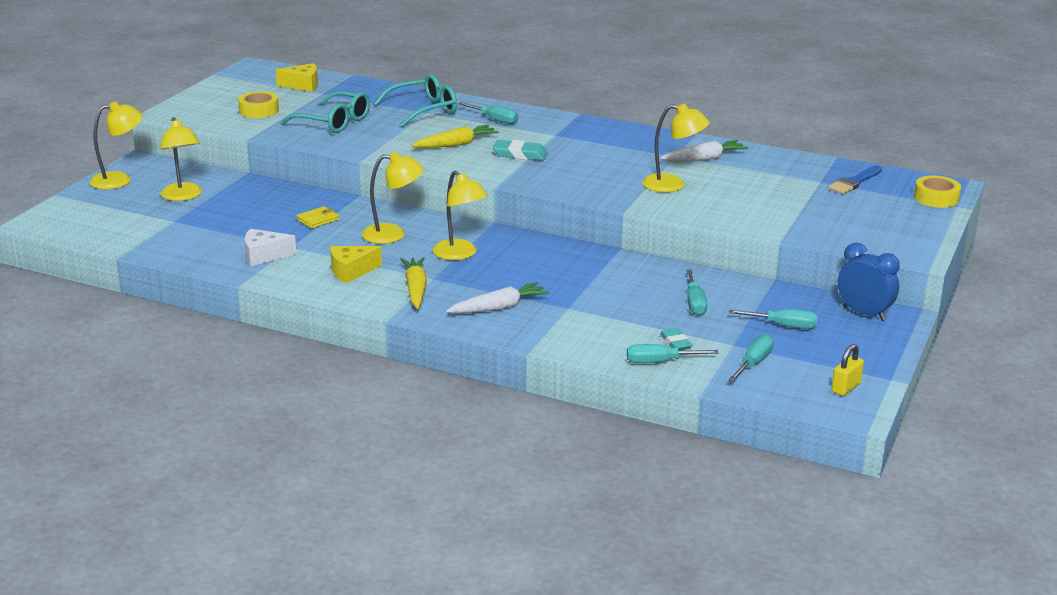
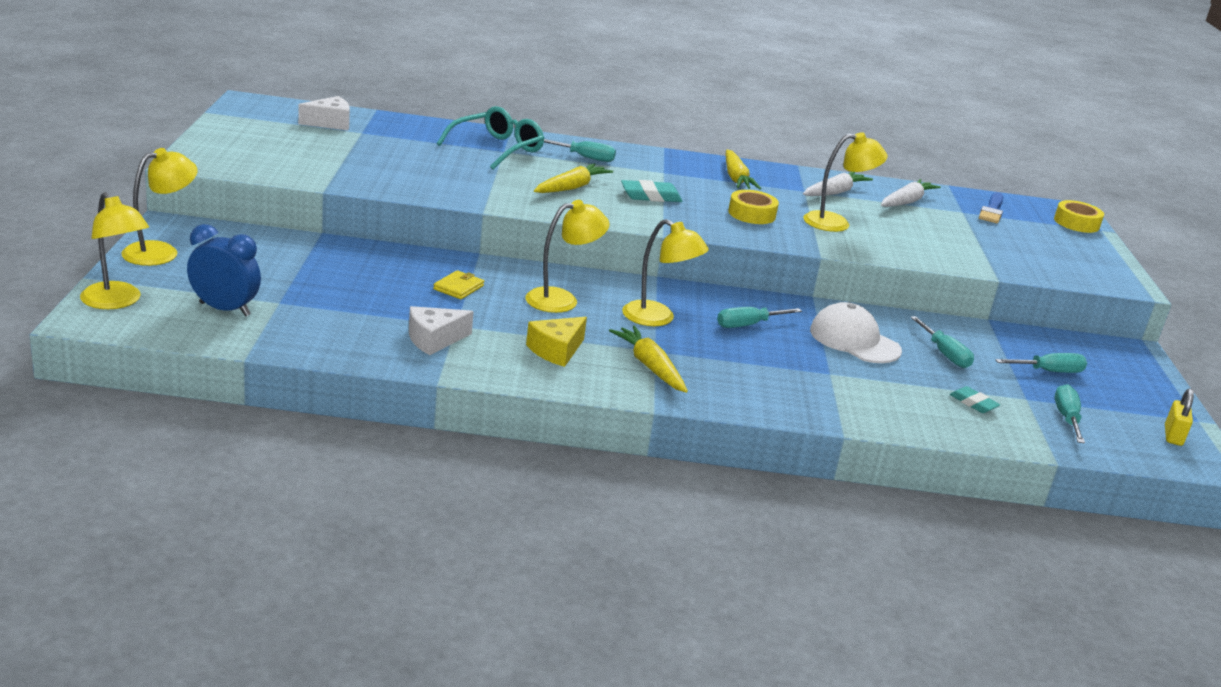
camera: 25 degrees left, 0 degrees up
yellow lamp [160,117,202,201] -> yellow lamp moved to [80,192,149,309]
yellow tape [238,91,279,118] -> yellow tape moved to [728,190,779,224]
yellow cheese [276,63,318,92] -> white cheese [298,96,350,130]
turquoise glasses [280,91,370,133] -> none
white carrot [446,282,550,313] -> white carrot moved to [881,179,941,207]
turquoise screwdriver [627,344,719,363] -> turquoise screwdriver moved to [717,307,802,328]
blue clock [838,243,900,321] -> blue clock moved to [187,224,261,316]
none -> yellow carrot [726,150,761,189]
none -> white cap [810,302,902,363]

